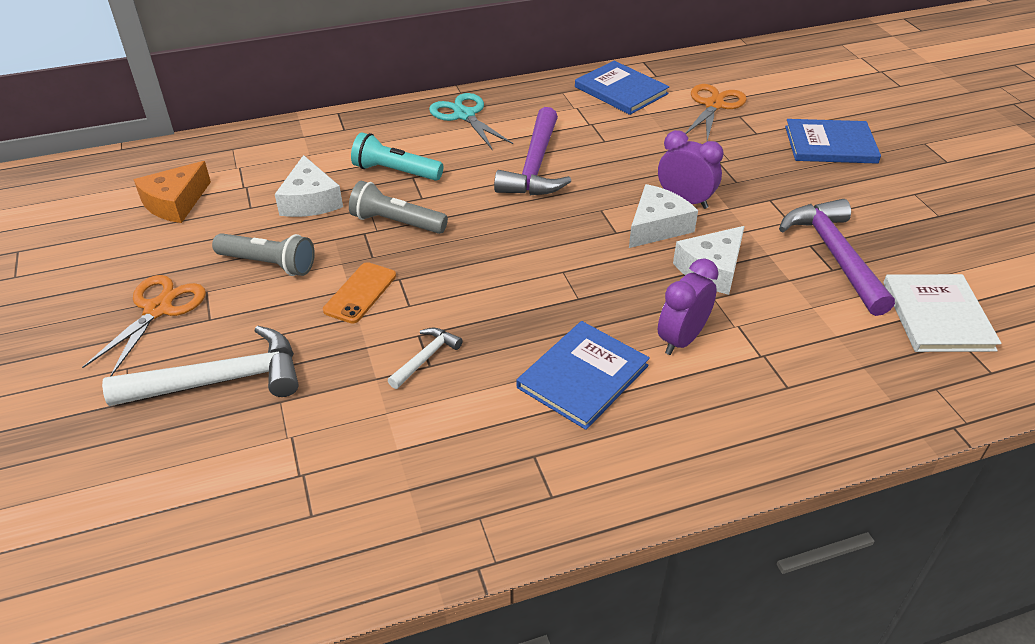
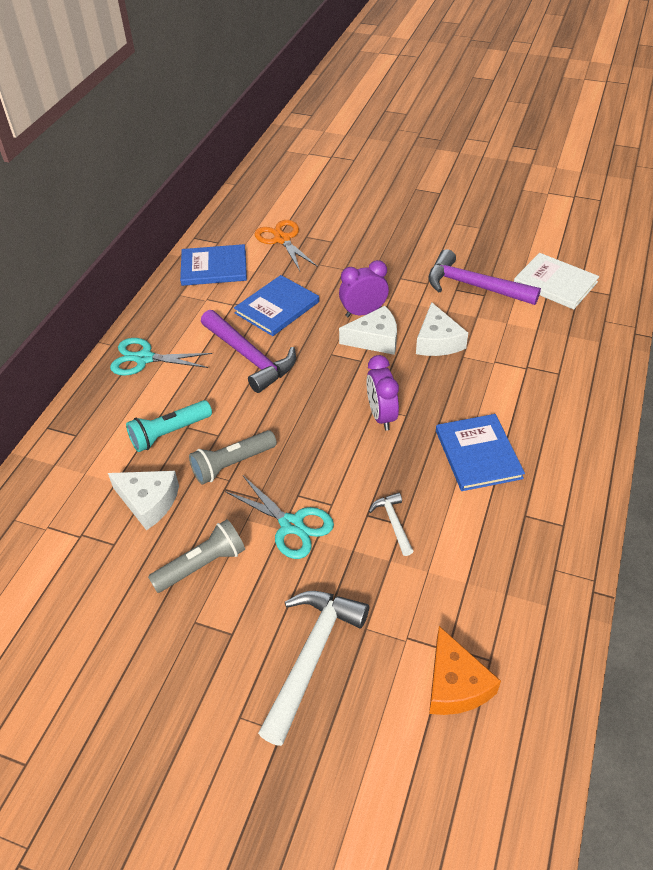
camera: 50 degrees left, 5 degrees up
orange scissors [82,275,206,377] -> none
orange cheese [134,161,211,223] -> orange cheese moved to [429,626,501,715]
orange phone [323,262,396,324] -> turquoise scissors [225,475,334,559]
white cheese [629,184,698,248] -> white cheese turned 90 degrees clockwise [339,306,397,355]
purple clock [658,258,719,355] -> purple clock moved to [366,355,399,431]
blue book [785,119,881,164] -> blue book moved to [234,275,319,336]

